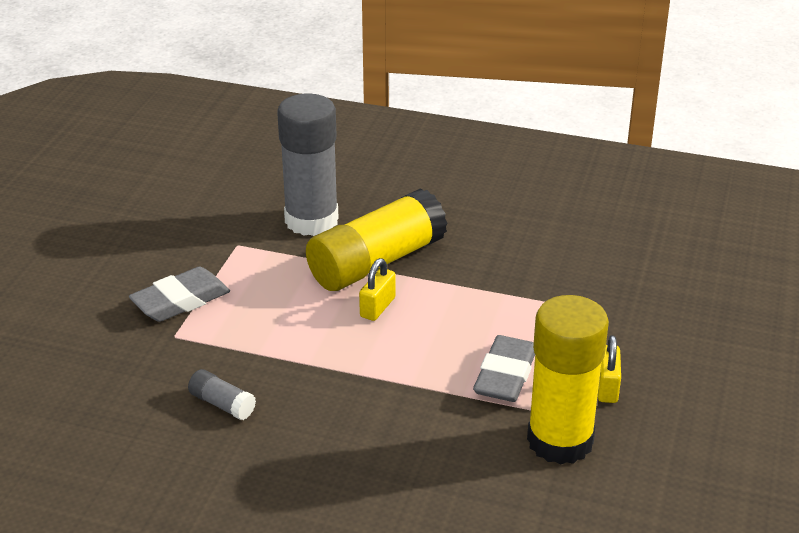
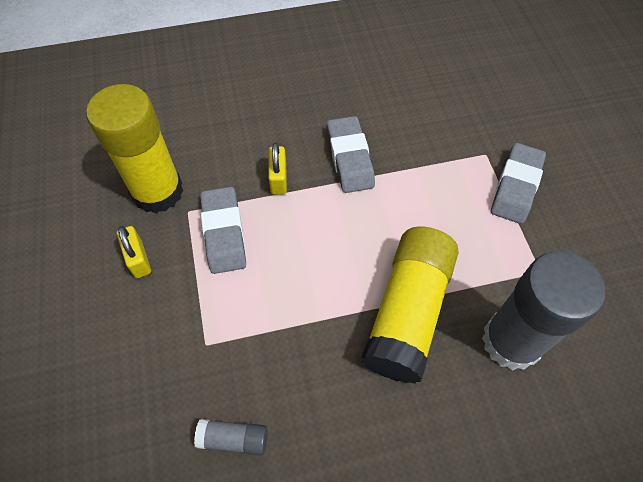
camera: 150 degrees right, 25 degrees up
grey glue stick [188,369,256,420] -> grey glue stick moved to [194,419,268,456]
yellow padlock [359,258,396,321] -> yellow padlock moved to [268,143,287,195]
none -> grey eraser [327,116,375,193]

